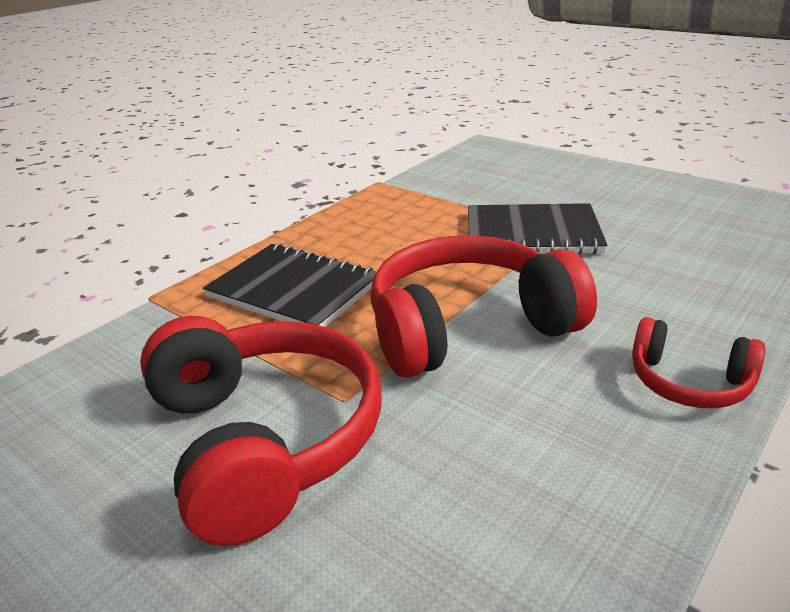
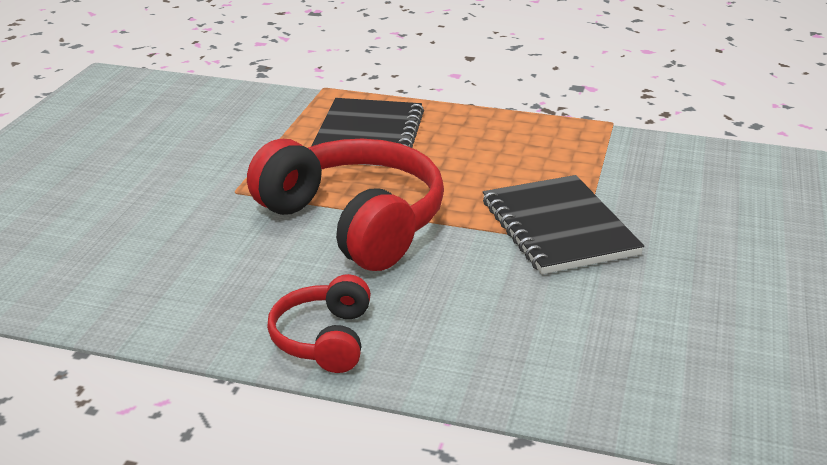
camera: 65 degrees right, 0 degrees up
red headphones [140,316,382,546] -> none

